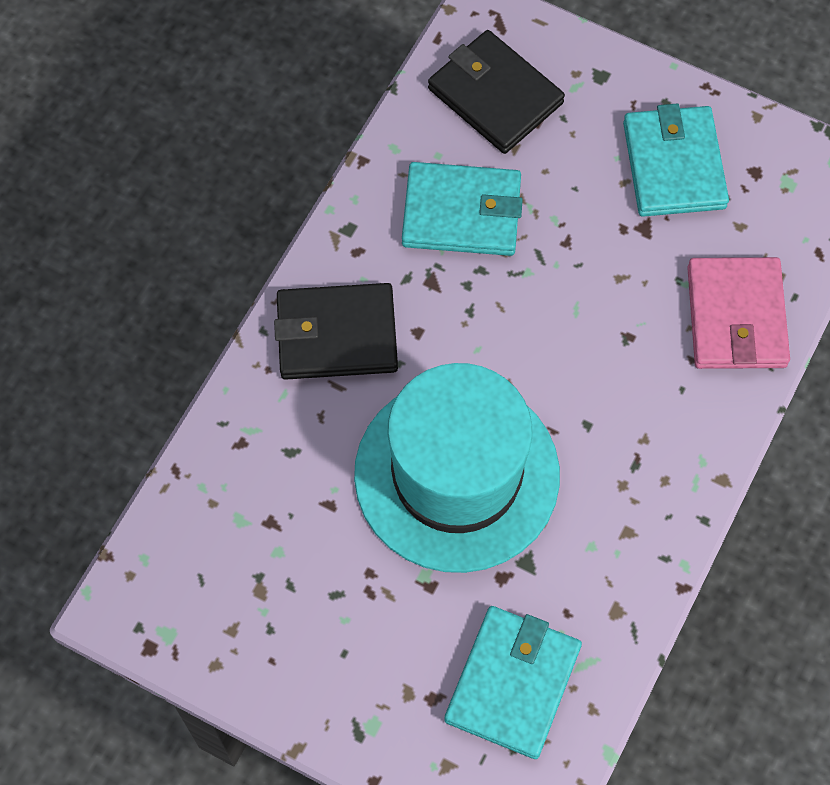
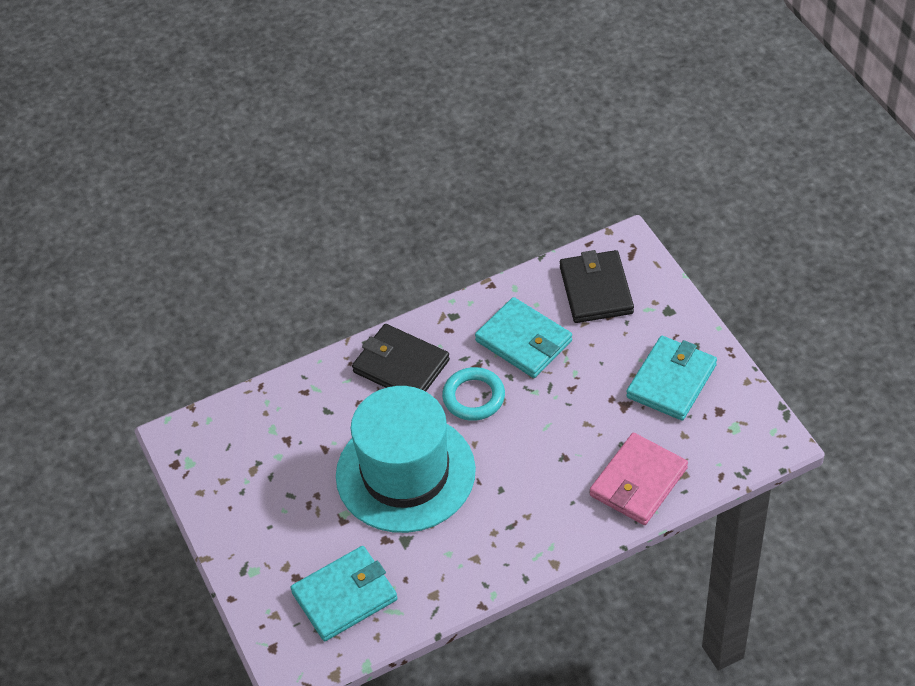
camera: 40 degrees right, 15 degrees down
none -> turquoise ring [442,367,505,421]

